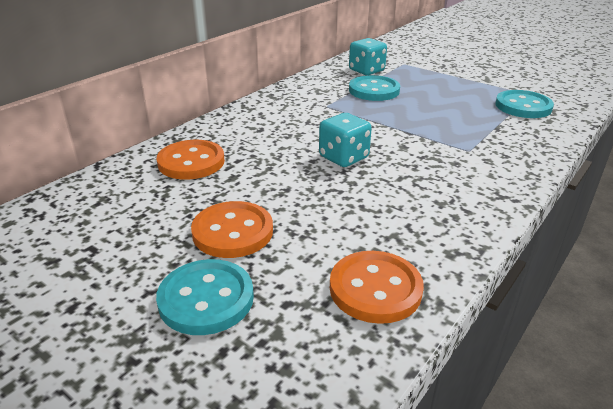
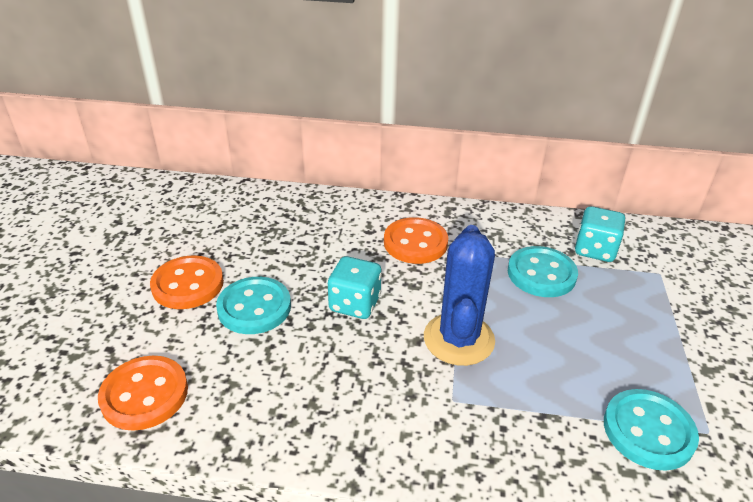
camera: 60 degrees right, 5 degrees up
turquoise button [156,259,254,335] -> turquoise button moved to [216,277,291,334]
orange button [157,140,225,180] -> orange button moved to [384,217,448,264]
none -> blue cactus [424,225,495,366]

